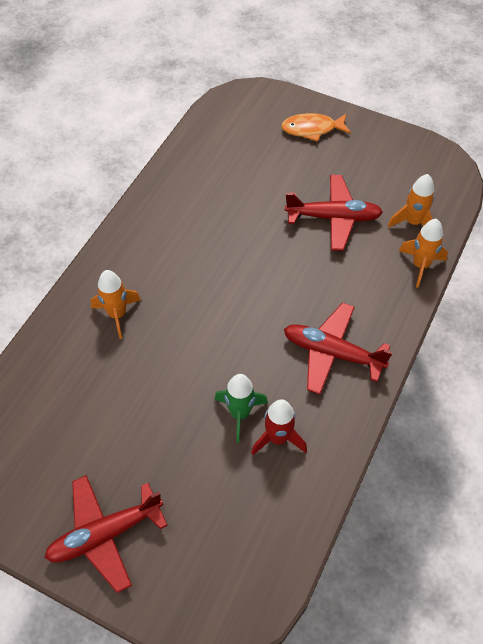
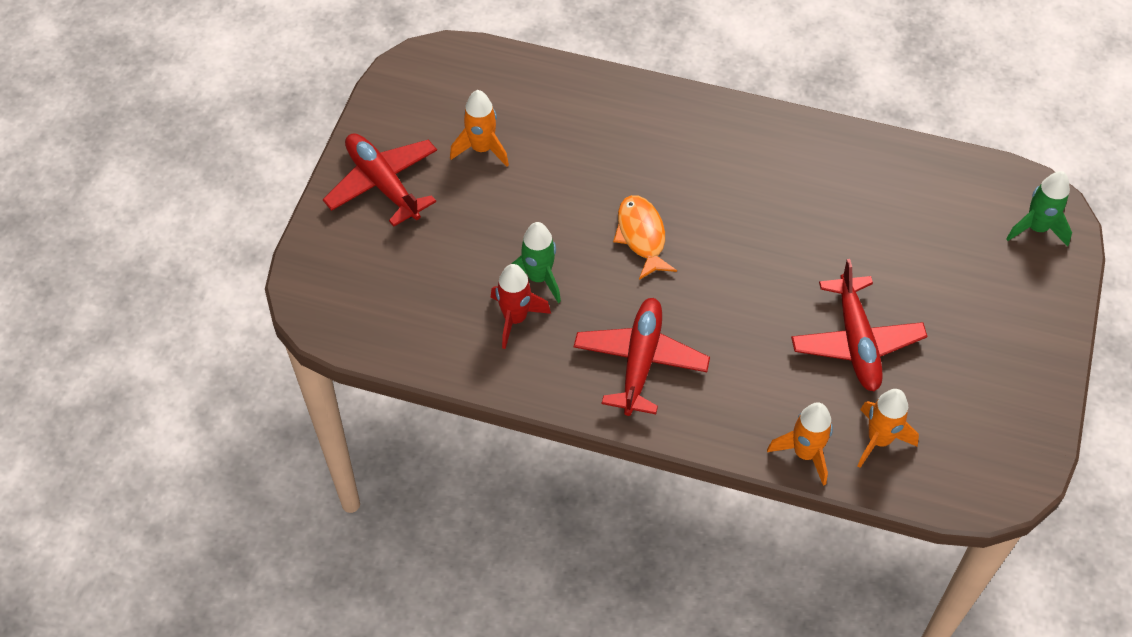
camera: 80 degrees right, 0 degrees up
orange rocket [91,270,141,339] -> orange rocket moved to [450,90,509,167]
orange fish [281,113,351,142] -> orange fish moved to [613,195,677,280]
none -> green rocket [1006,171,1072,247]

